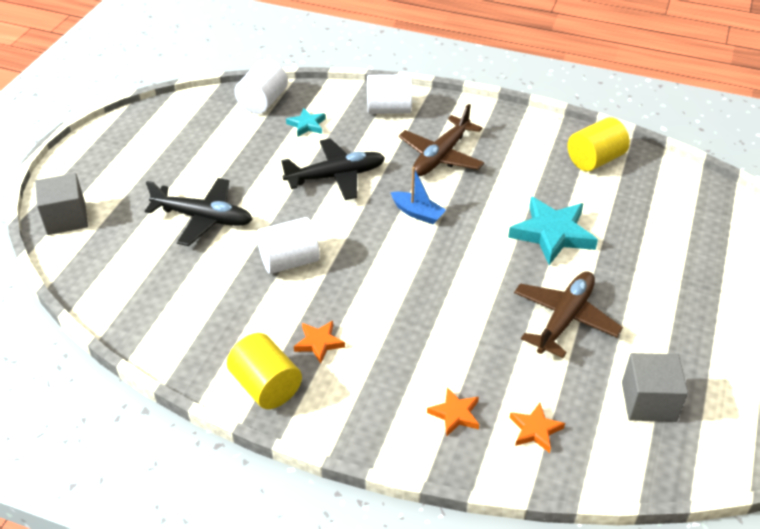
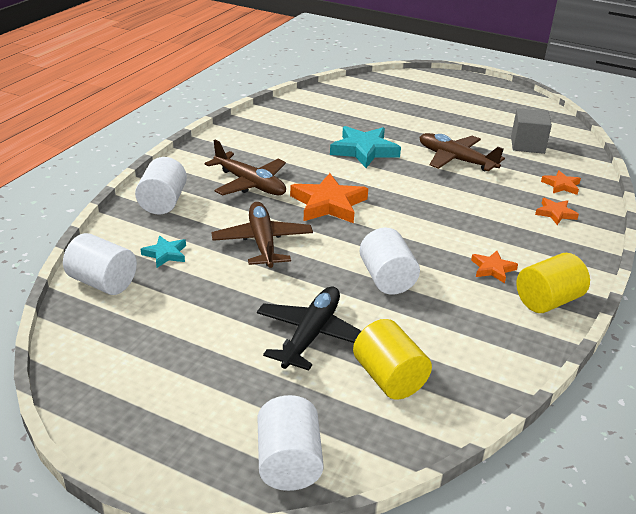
camera: 85 degrees left, 10 degrees down
grey cube [35,173,88,235] -> white cylinder [257,395,324,491]
black plane [281,139,385,200] -> brown plane [211,202,313,268]
blue boat [391,167,446,224] -> orange star [290,173,368,223]
yellow cylinder [568,117,630,171] -> yellow cylinder moved to [353,319,432,400]

